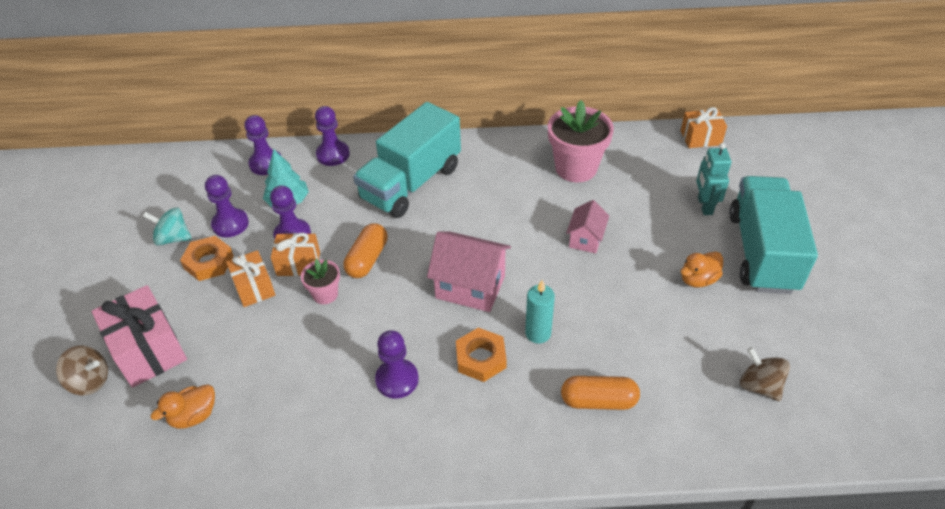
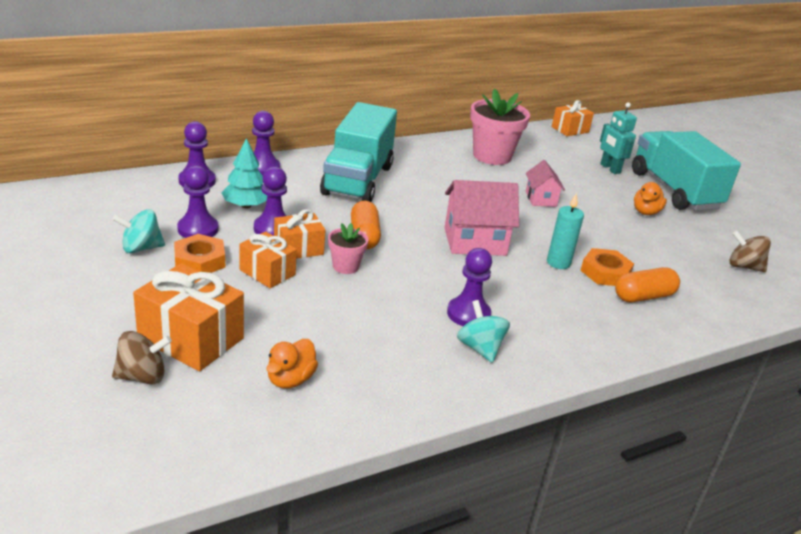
camera: 30 degrees left, 15 degrees down
pink gift [92,285,187,388] -> orange gift [133,263,244,371]
orange nut [456,328,507,382] -> orange nut moved to [580,248,634,286]
none -> turquoise spinning top [457,300,510,363]

